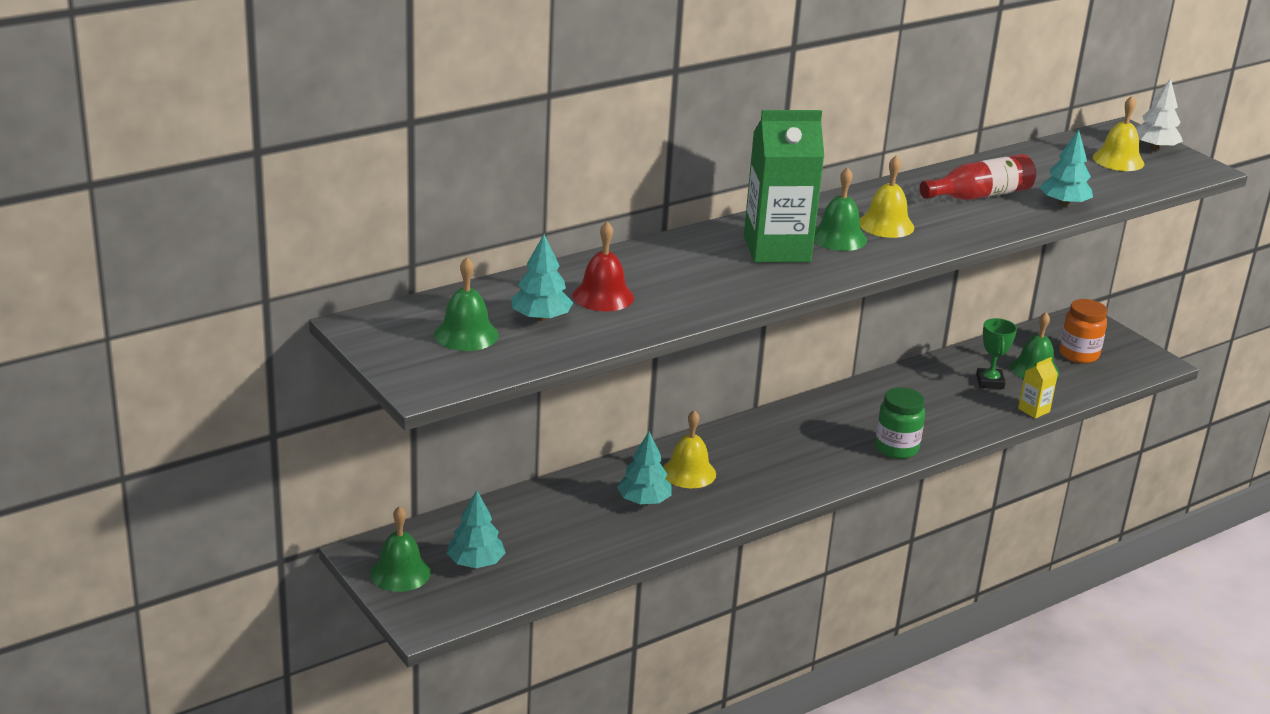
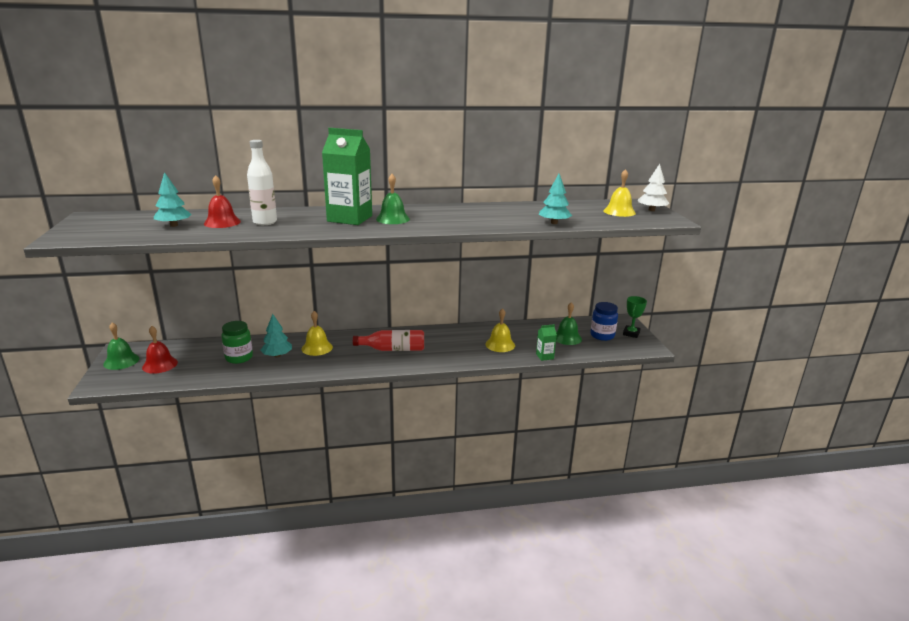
camera: 25 degrees right, 5 degrees down
green bell [434,257,499,351] -> none
turquoise tree [446,490,506,568] -> red bell [142,326,178,374]
yellow bell [860,156,914,238] -> yellow bell moved to [485,308,515,352]
green jar [875,387,925,459] -> green jar moved to [221,321,253,364]
red bottle [920,154,1036,200] -> red bottle moved to [353,330,424,351]
green trophy [976,318,1017,389] -> green trophy moved to [623,296,647,338]
yellow carton [1018,357,1058,419] -> green carton [536,324,557,361]
orange jar [1059,299,1107,363] -> blue jar [590,302,618,341]
none -> white bottle [247,140,277,225]

